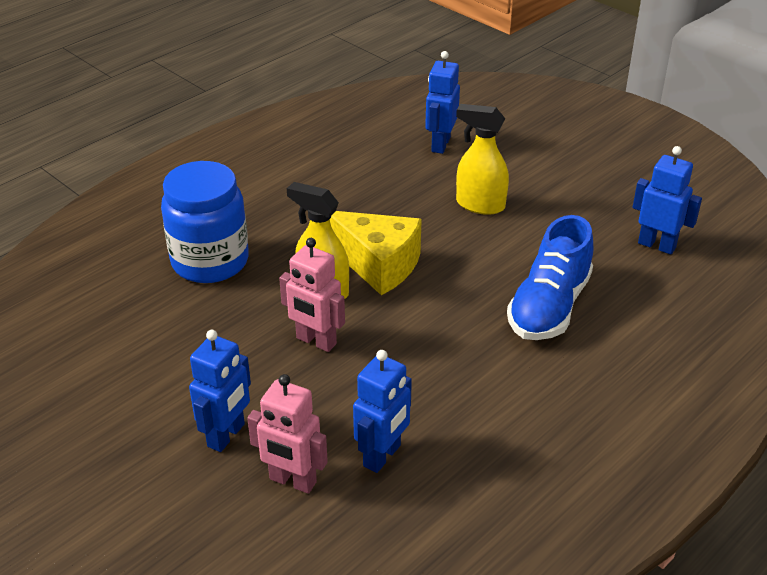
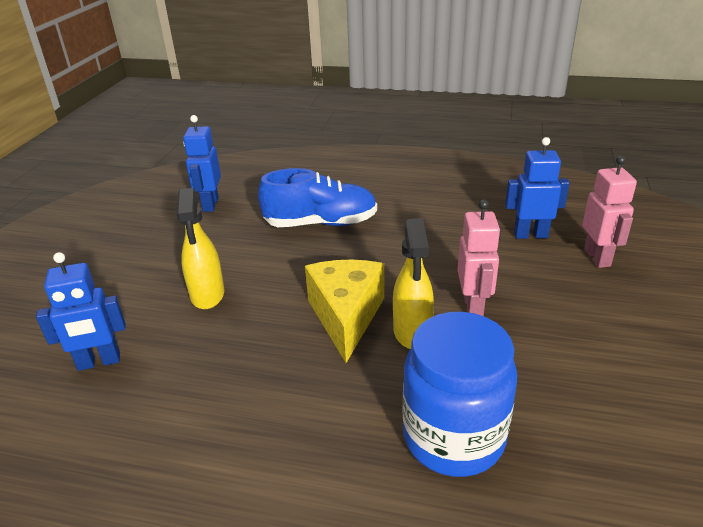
camera: 120 degrees left, 5 degrees down
blue robot [189,330,251,452] -> none

